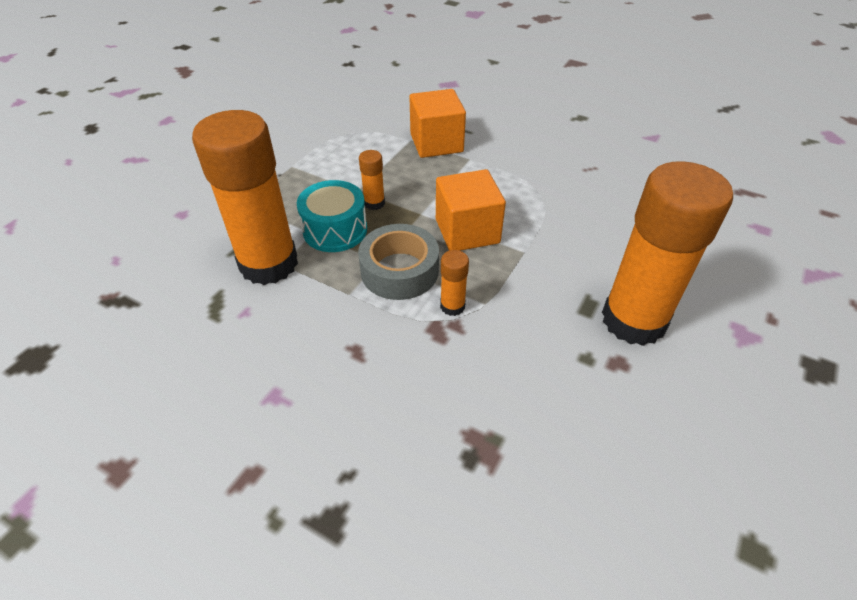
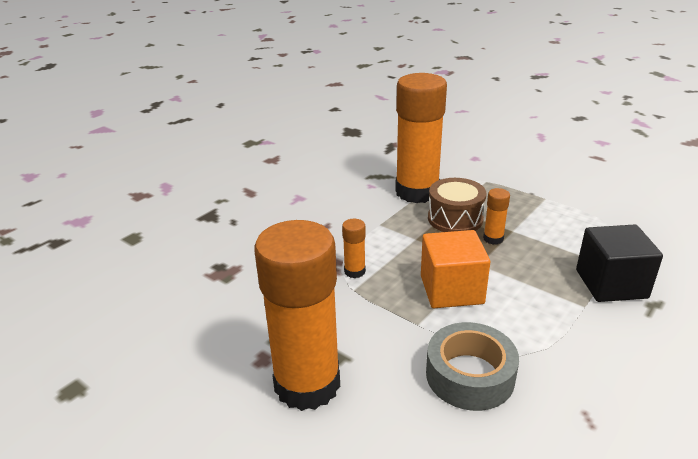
camera: 100 degrees right, 15 degrees down
turquoise drum [297,180,367,252] -> brown drum [428,178,486,232]
grey tape [358,224,439,300] -> grey tape moved to [426,322,519,411]
orange cube [409,89,466,158] -> black cube [576,224,663,302]

